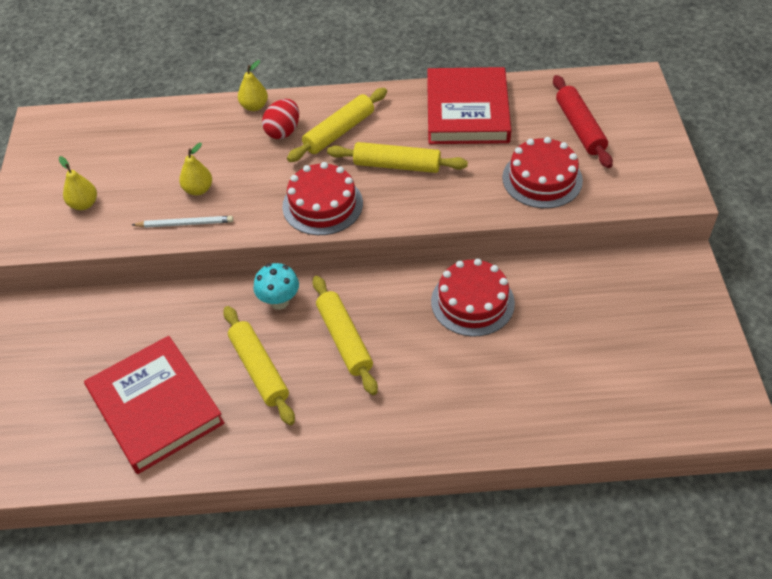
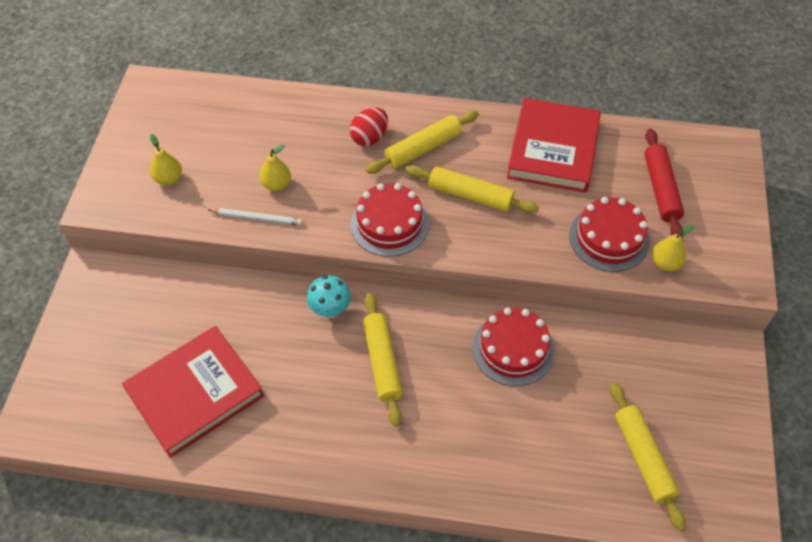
camera: 10 degrees right, 5 degrees up
red book [84,336,225,474] -> red book turned 75 degrees clockwise [122,326,264,458]
yellow rolling pin [223,306,295,425] -> yellow rolling pin moved to [610,382,686,531]
yellow pear [238,60,268,111] -> yellow pear moved to [652,225,694,271]

